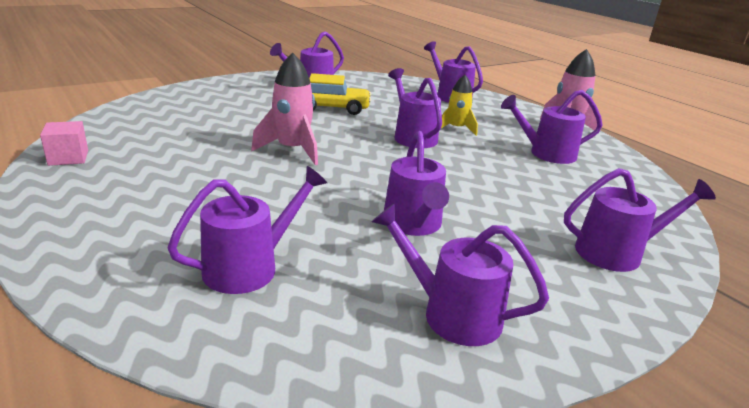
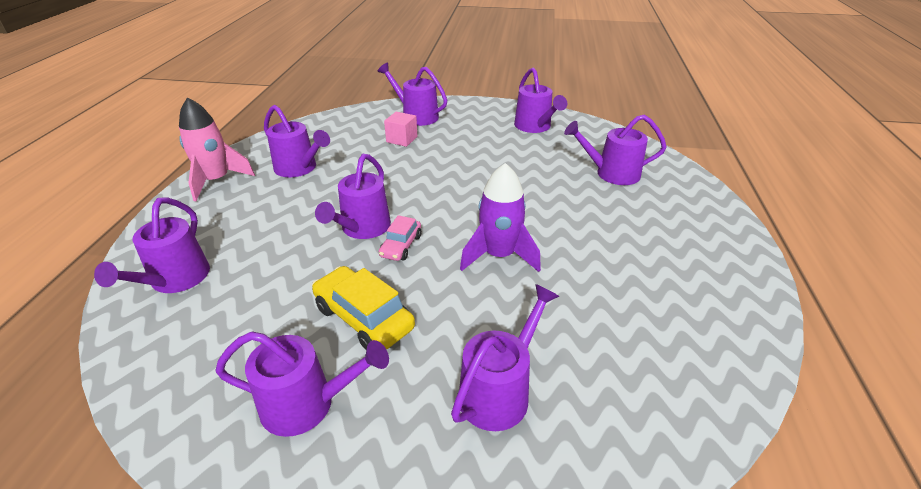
camera: 135 degrees left, 10 degrees up
pink cube [40,121,88,166] -> pink cube moved to [384,112,418,147]
pink rocket [251,53,318,165] -> purple rocket [460,163,541,272]
purple watering can [384,131,449,236] -> purple watering can moved to [451,284,560,431]
yellow rocket [441,75,478,136] -> none
none -> pink car [379,215,421,261]

